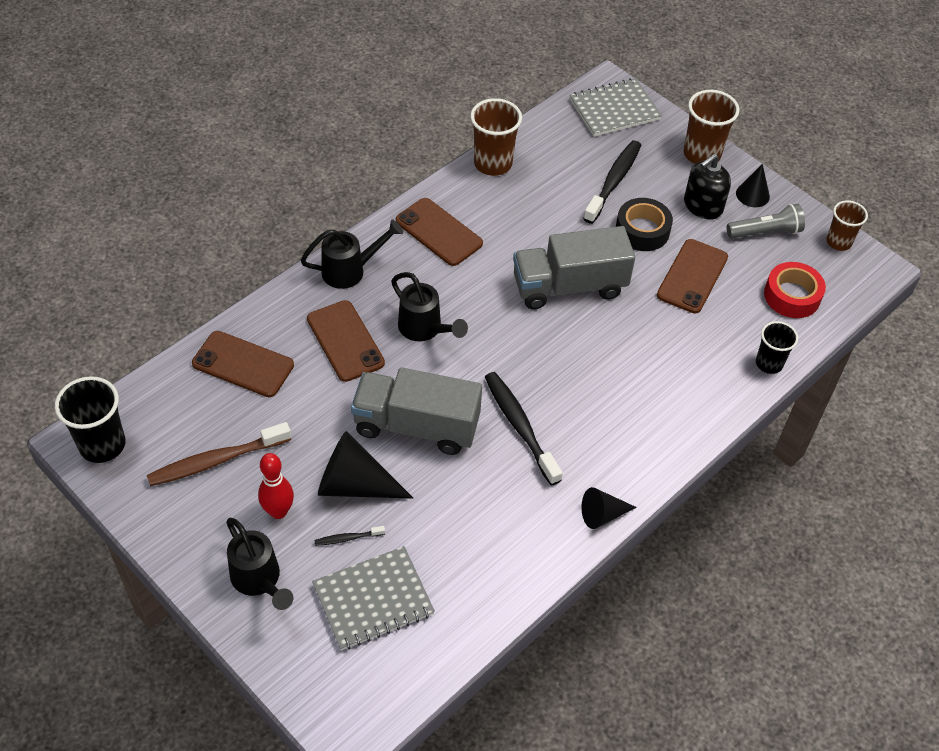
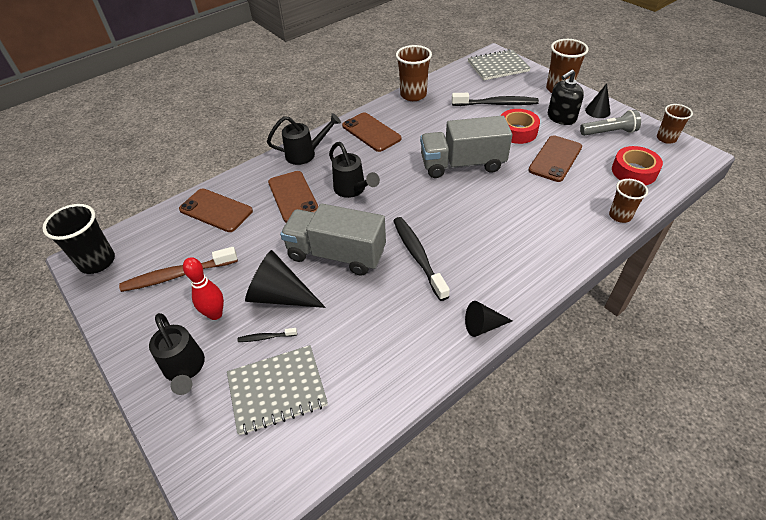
camera: 10 degrees right, 5 degrees down
black toothbrush [583,140,641,224] -> black toothbrush turned 60 degrees clockwise [452,93,539,106]
black tape [616,198,673,251] -> red tape [500,109,540,144]
black cup [756,321,798,374] -> brown cup [609,179,648,223]

